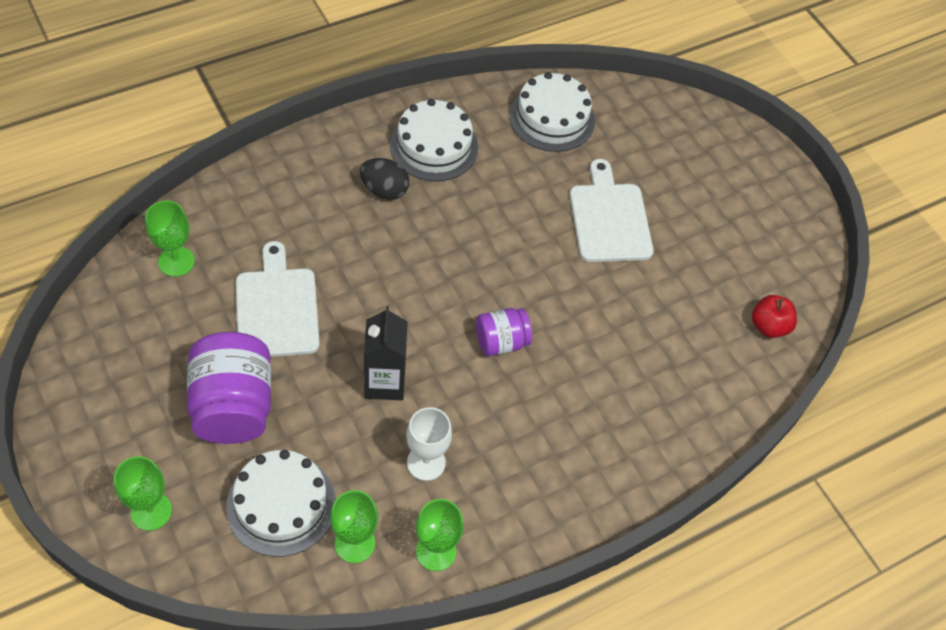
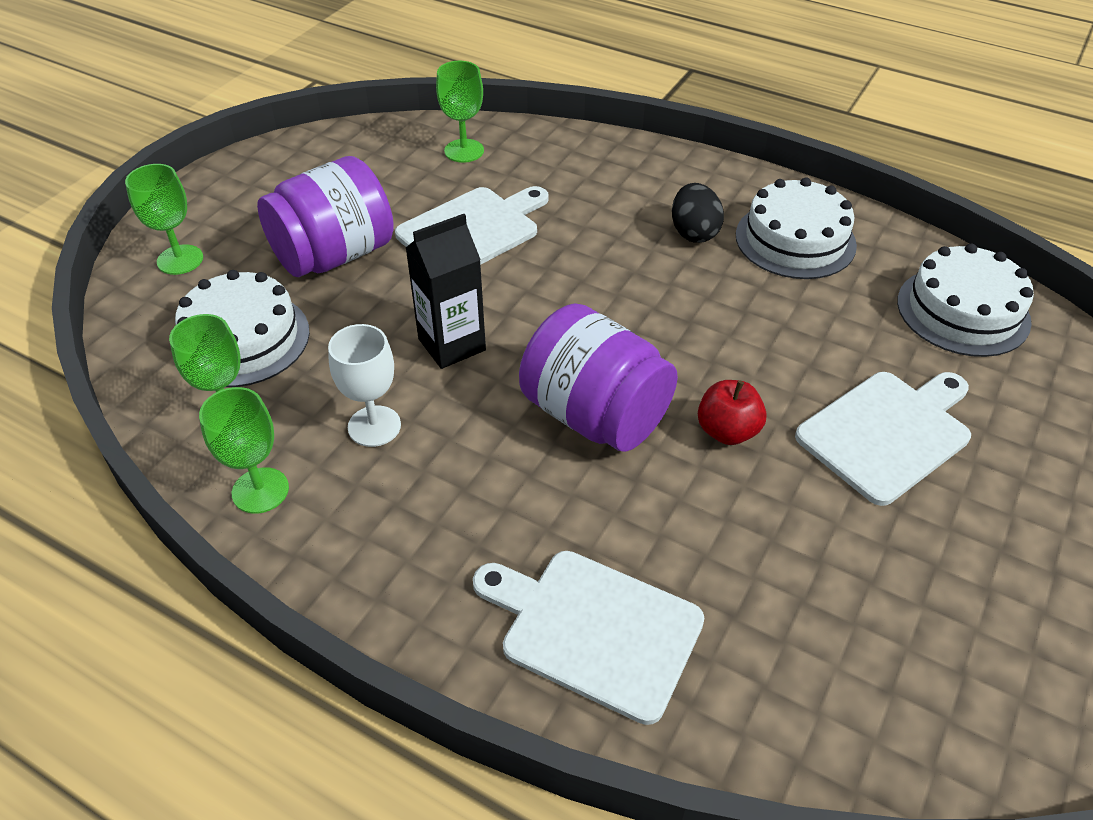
camera: 65 degrees right, 10 degrees down
purple jar [476,308,532,356] -> purple jar [519,303,678,452], size x1.77
red apple [752,295,797,338] -> red apple moved to [698,380,767,445]
none -> white cutting board [473,551,704,725]

